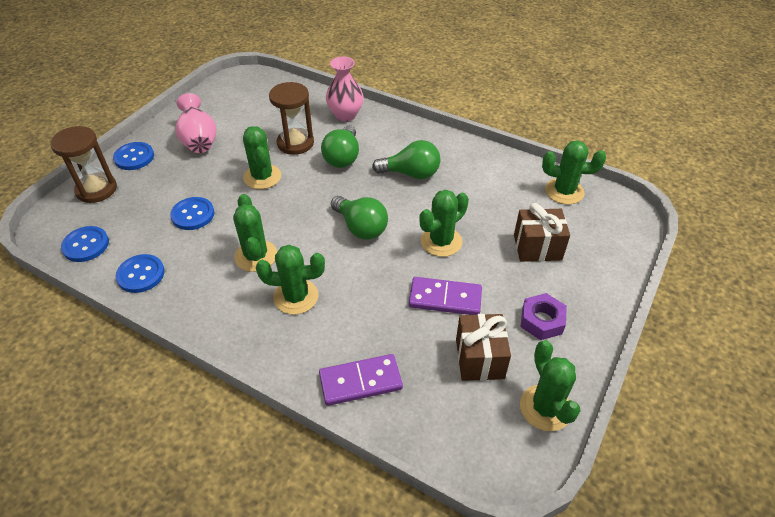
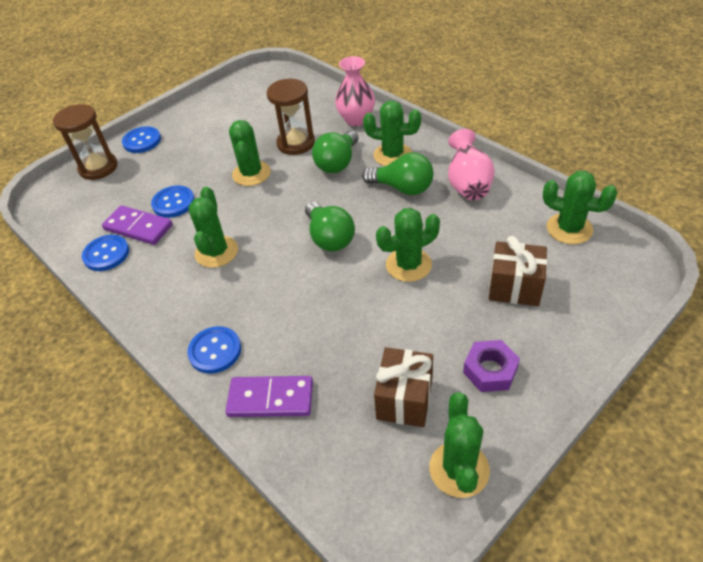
camera: 20 degrees right, 0 degrees up
blue button [61,226,109,262] -> blue button moved to [187,326,241,374]
pink vase [175,93,217,153] -> pink vase moved to [448,129,495,200]
green cactus [256,245,325,315] -> green cactus moved to [363,100,421,166]
purple domino [409,277,482,315] -> purple domino moved to [102,205,173,245]

